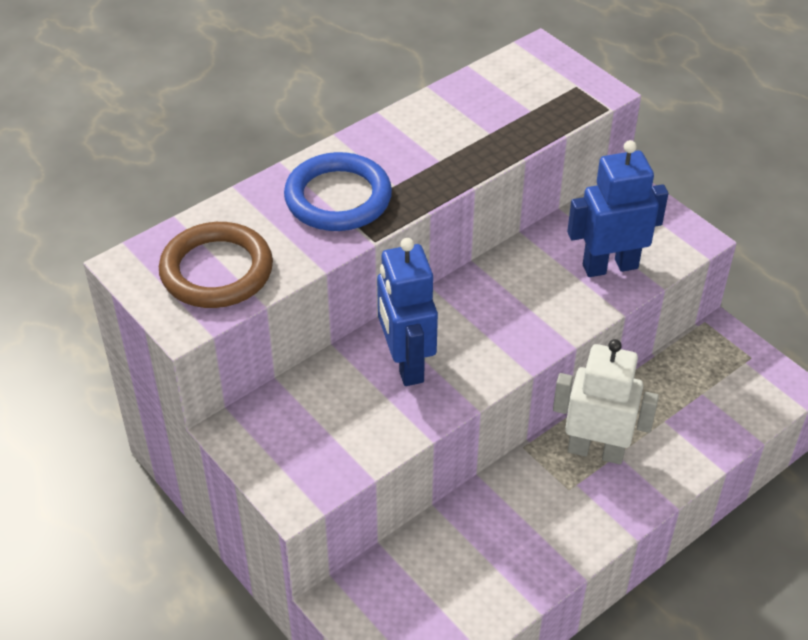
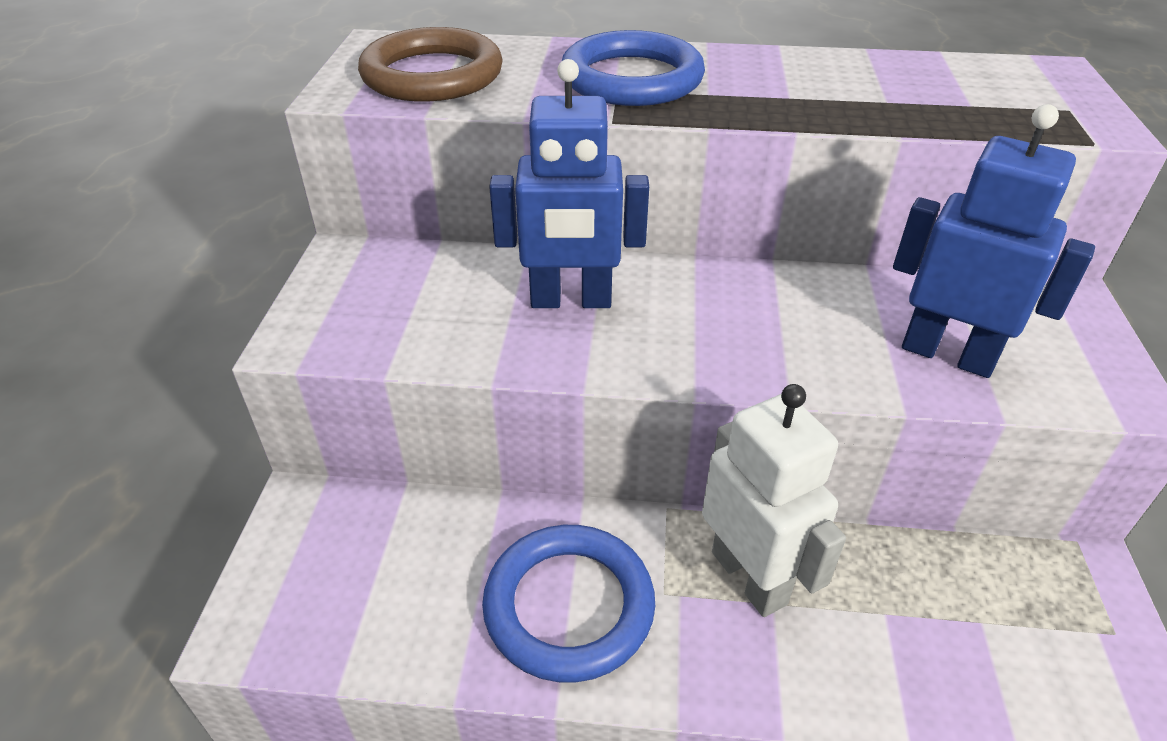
camera: 45 degrees right, 5 degrees down
blue robot [377,238,438,386] -> blue robot turned 120 degrees counterclockwise [489,59,649,308]
none -> blue ring [482,525,655,683]

